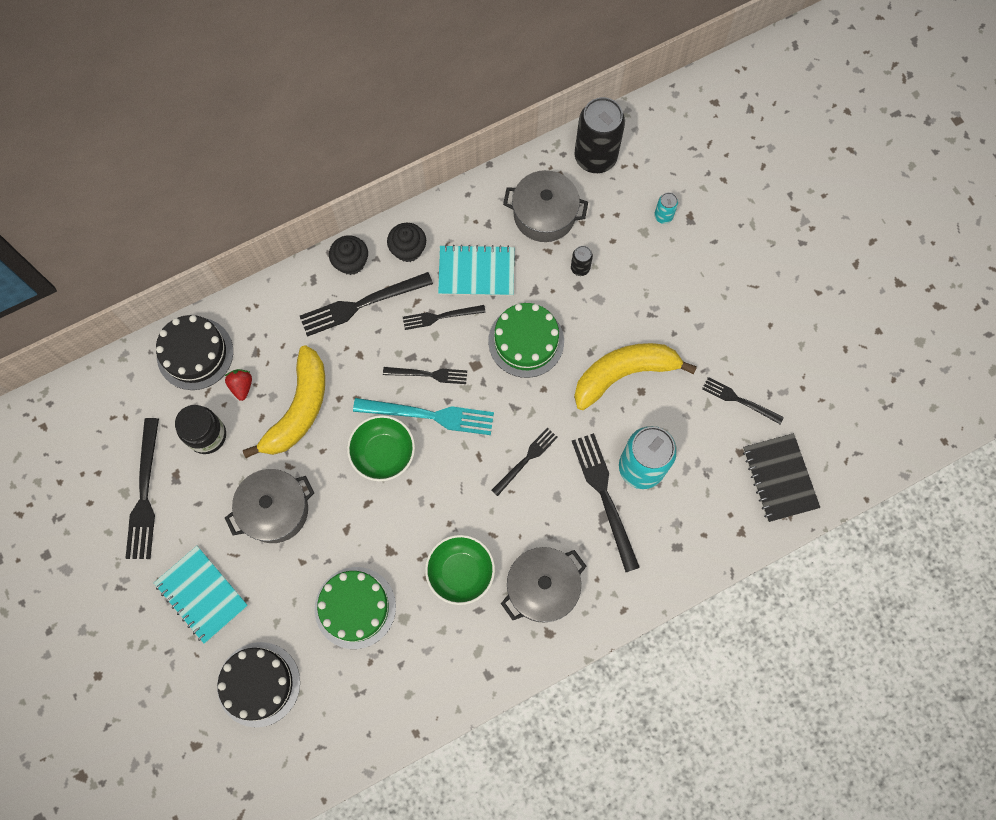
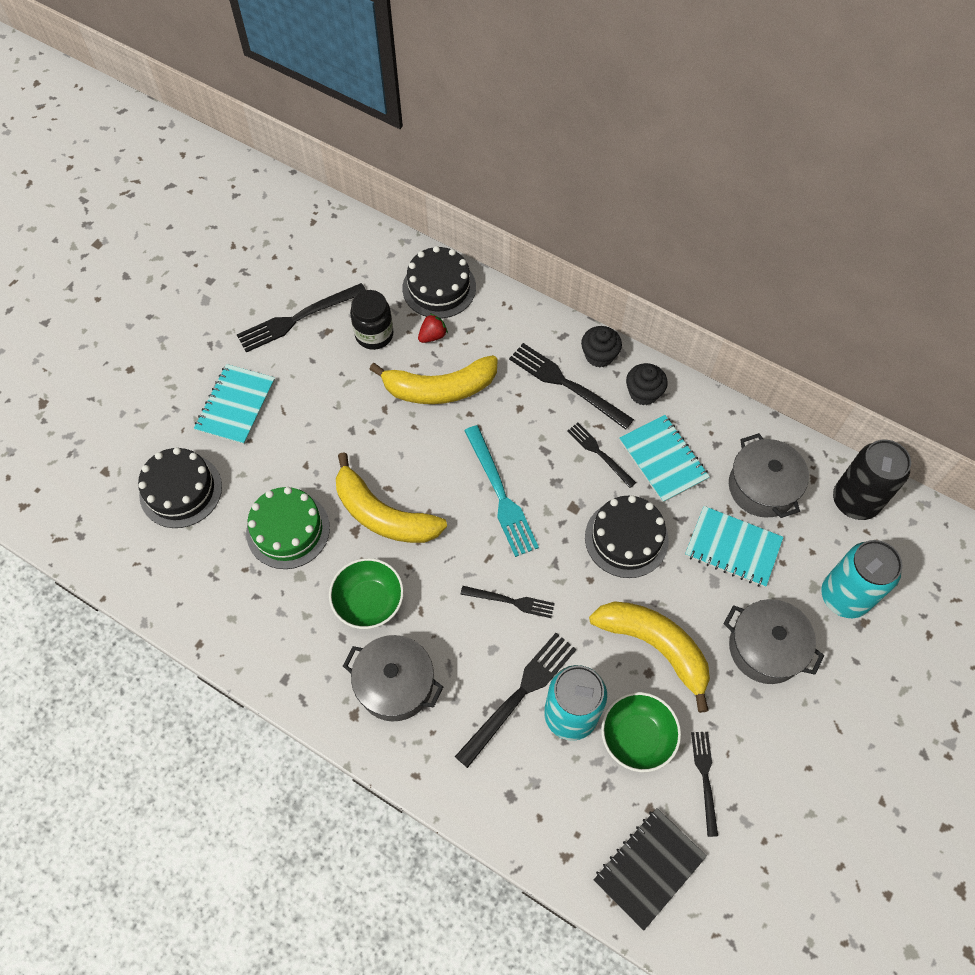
camera: 60 degrees right, 10 degrees down
grey pot [225,469,314,543] -> grey pot moved to [723,599,824,684]
green bowl [347,415,415,481] -> green bowl moved to [601,692,681,772]
black fork [383,367,467,384] -> none
green cake [488,303,564,378] -> black cake [585,495,669,578]
black can [571,246,593,276] -> turquoise notebook [685,506,784,587]
turquoise can [654,192,678,224] -> turquoise can [821,540,902,618], size x2.28
none -> yellow banana [336,452,447,543]

